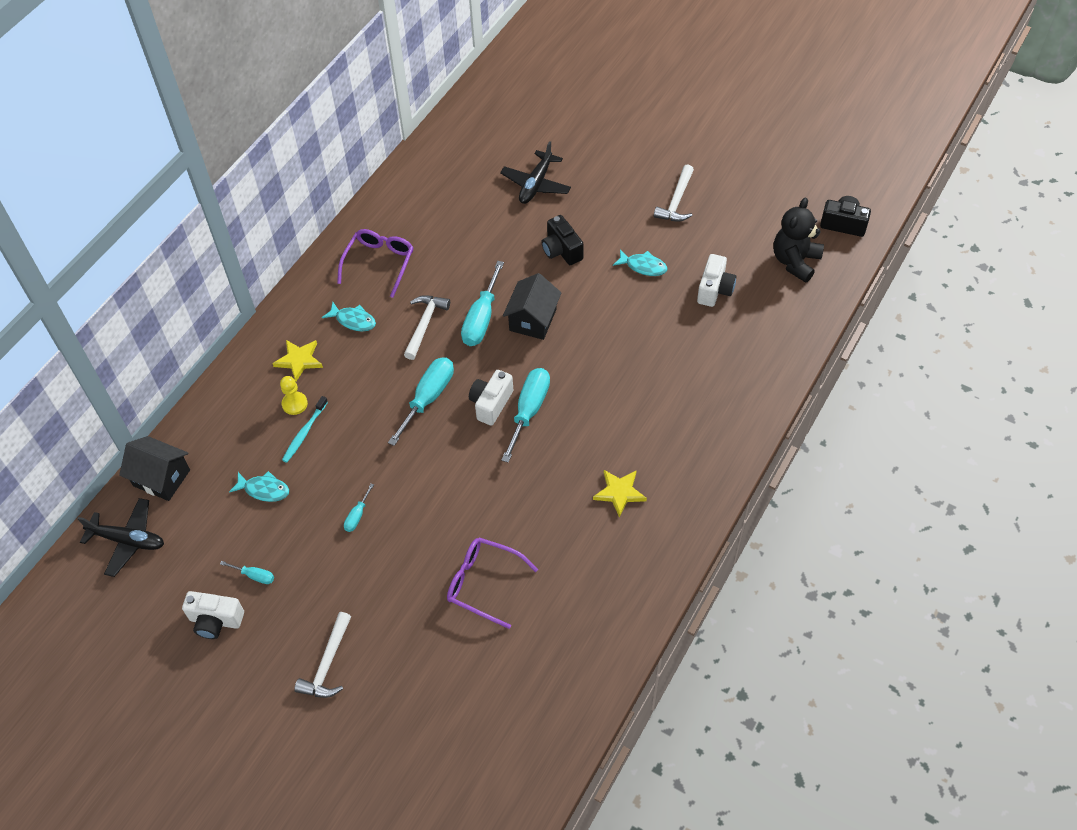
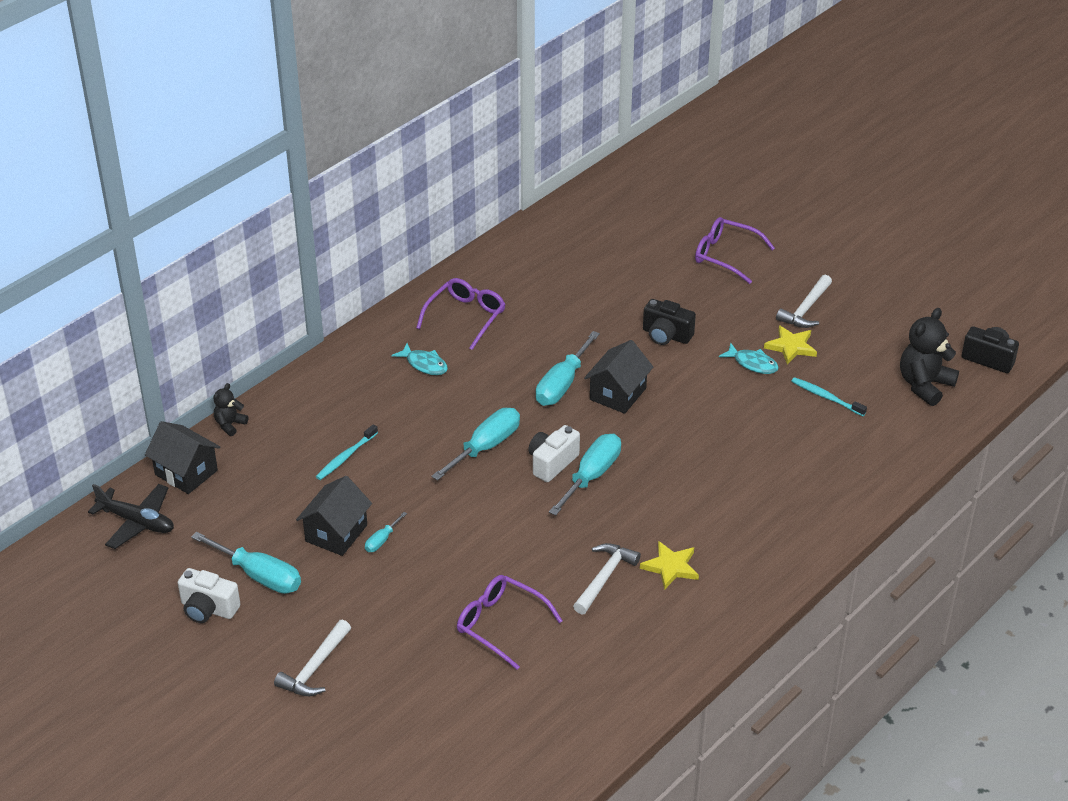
camera: 10 degrees right, 15 degrees down
turquoise screwdriver [220,561,274,584] -> turquoise screwdriver [191,532,301,594], size x2.06
turquoise fish [229,471,289,502] -> none
yellow star [272,340,323,381] -> yellow star moved to [764,325,817,365]
yellow pawn [280,376,308,415] -> none
white hammer [404,295,450,360] -> white hammer moved to [573,543,641,614]
black plane [500,141,571,204] -> none
black camera [541,215,584,265] -> black camera turned 45 degrees counterclockwise [643,299,696,345]
white camera [697,254,736,307] -> turquoise toothbrush [791,377,867,416]
none -> black teddy bear [214,383,248,436]
none -> black house [296,476,372,556]
none -> purple glasses [695,217,775,284]

